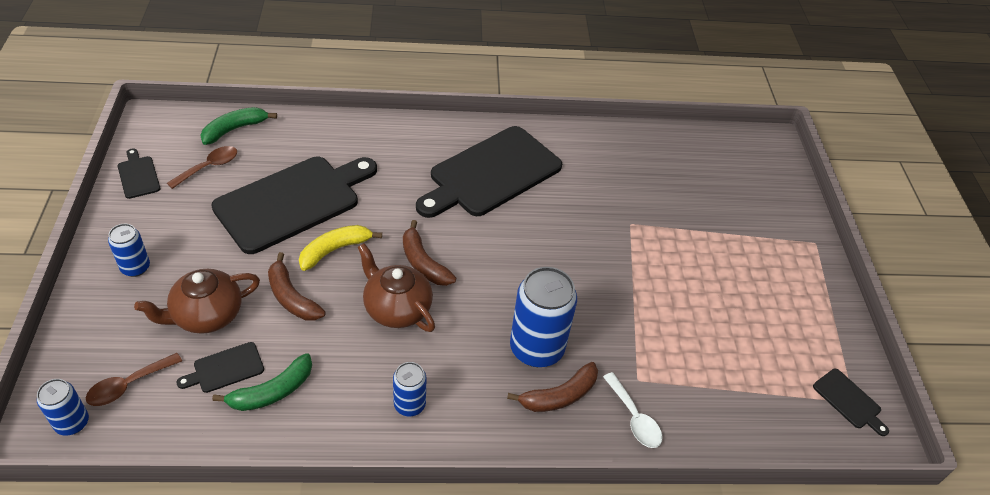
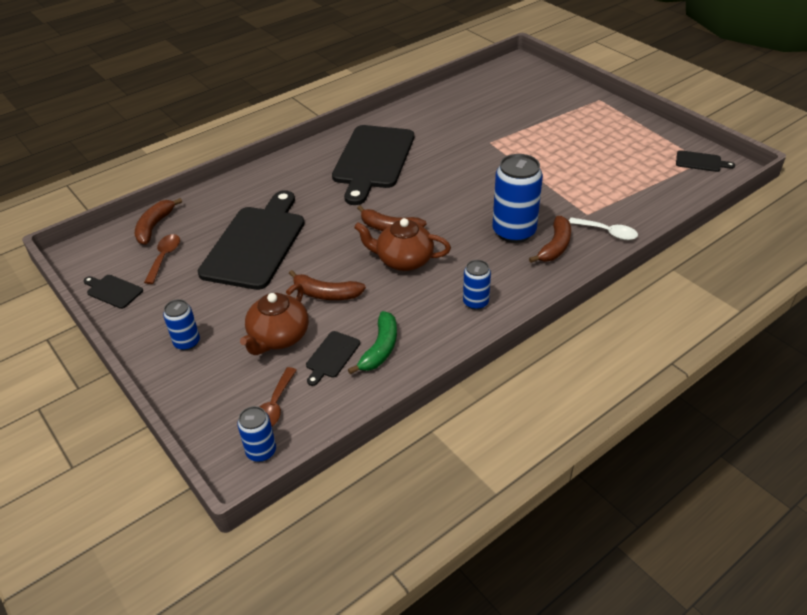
camera: 30 degrees left, 5 degrees down
green banana [200,107,277,145] -> brown banana [135,198,182,245]
yellow banana [299,225,382,271] -> none

